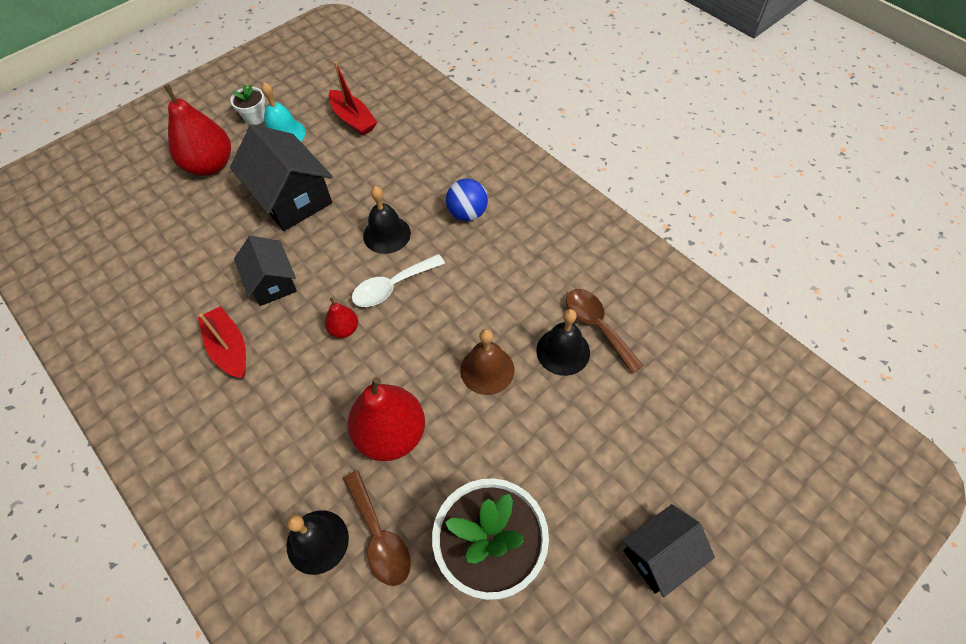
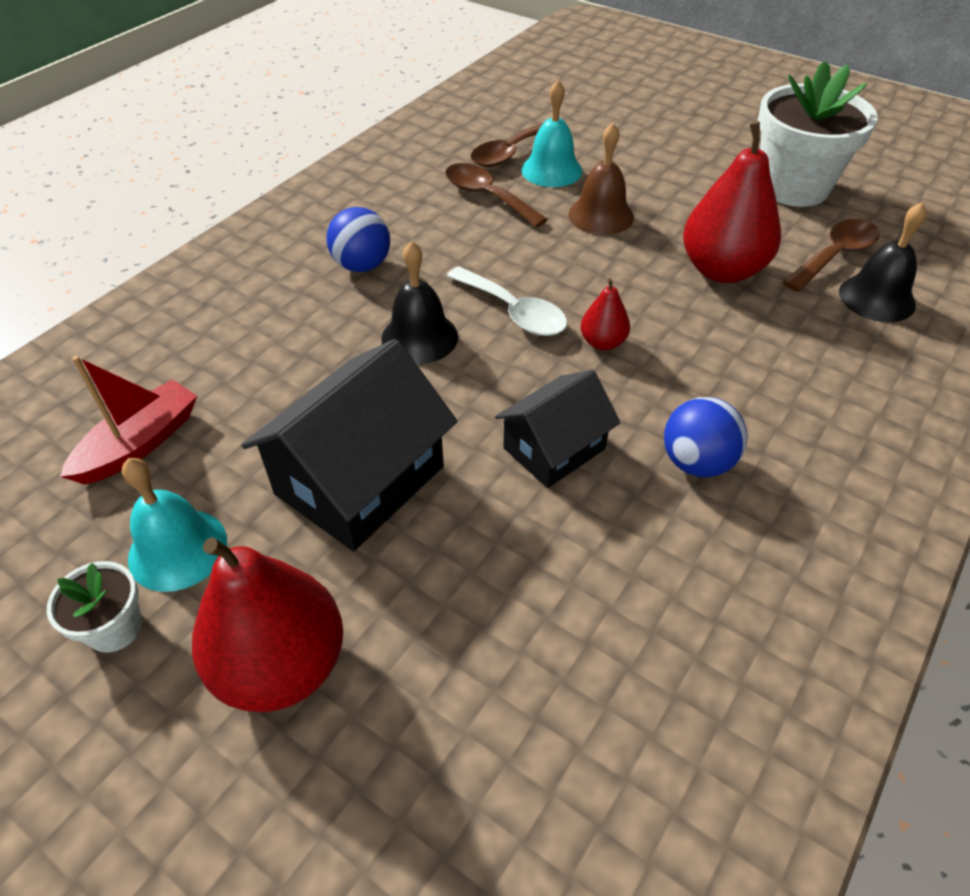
camera: 105 degrees left, 10 degrees down
red boat [198,306,246,379] -> blue ball [664,397,748,477]
black bell [536,309,590,376] -> turquoise bell [521,80,582,187]
black house [622,504,715,597] -> none
none -> brown spoon [445,163,548,227]

